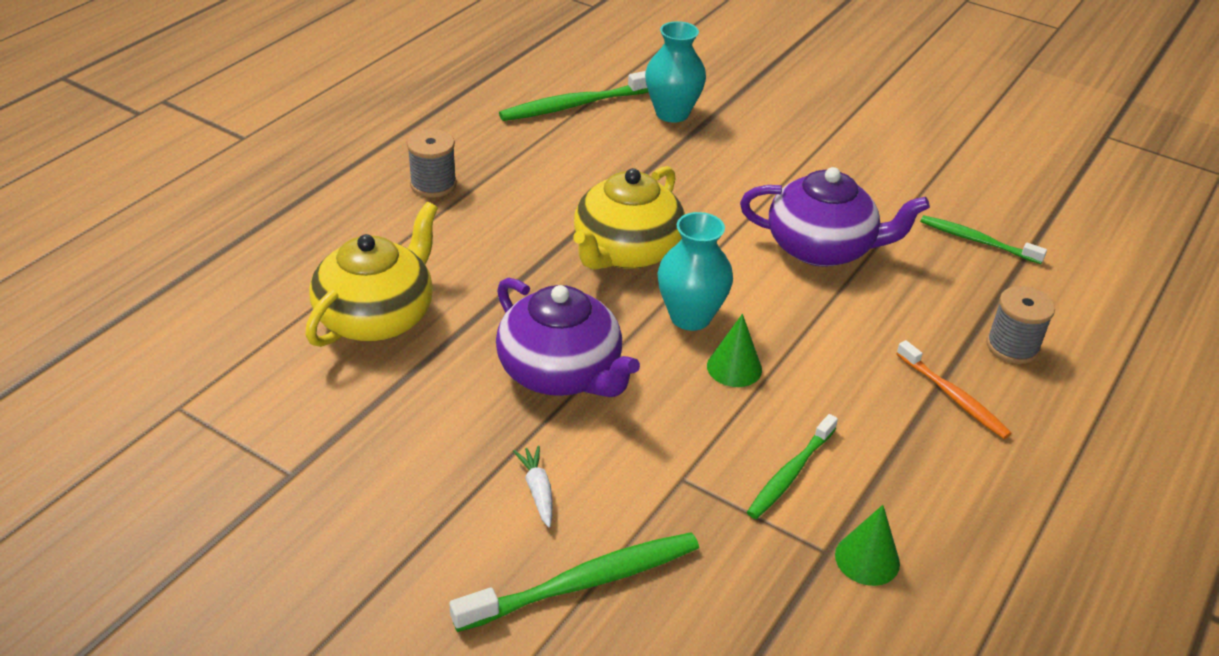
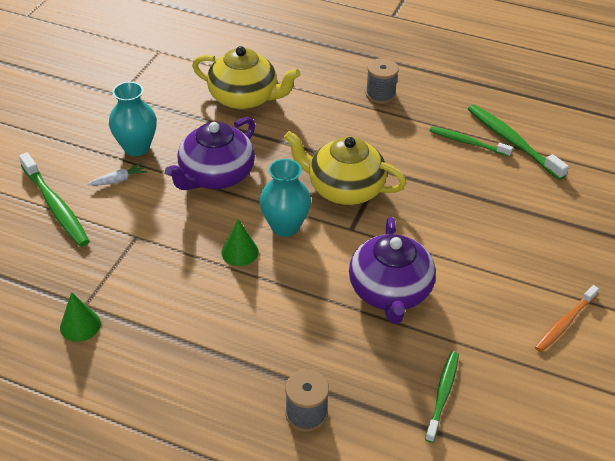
camera: 80 degrees right, 5 degrees up
turquoise vase [645,21,706,123] -> turquoise vase moved to [109,82,157,156]
green toothbrush [747,414,838,519] -> green toothbrush moved to [430,127,513,157]
orange toothbrush [896,340,1012,439] -> orange toothbrush moved to [535,285,599,352]

